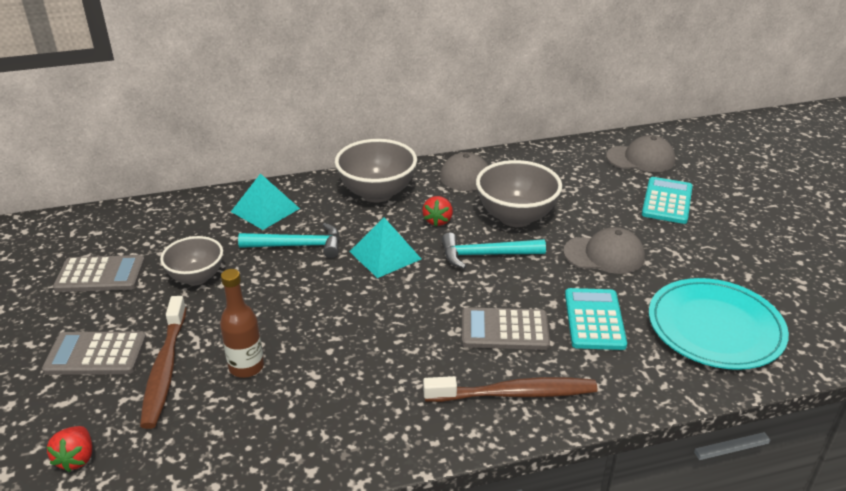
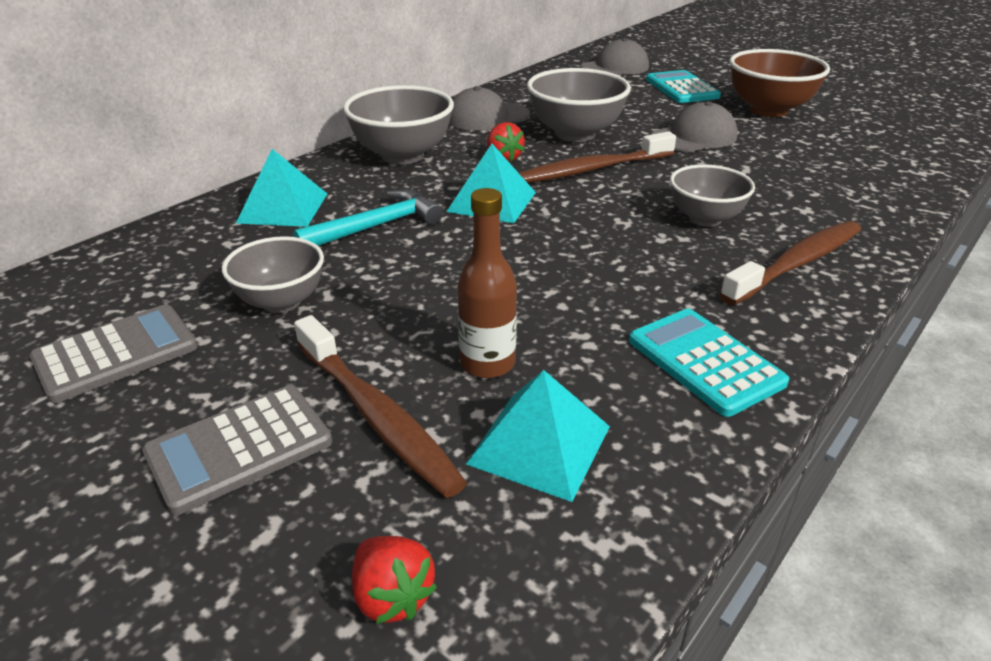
camera: 35 degrees left, 0 degrees up
turquoise hammer [442,233,546,269] -> brown toothbrush [519,132,676,183]
grey calculator [462,307,550,350] -> grey bowl [670,164,755,227]
turquoise calculator [565,288,627,350] -> turquoise calculator moved to [629,309,789,417]
turquoise plate [649,278,789,370] -> none
none -> turquoise pyramid [466,370,610,502]
none -> brown bowl [729,49,830,117]

